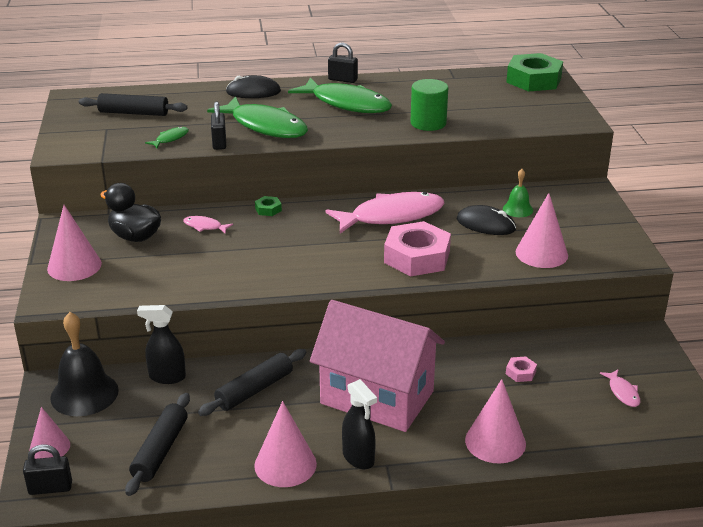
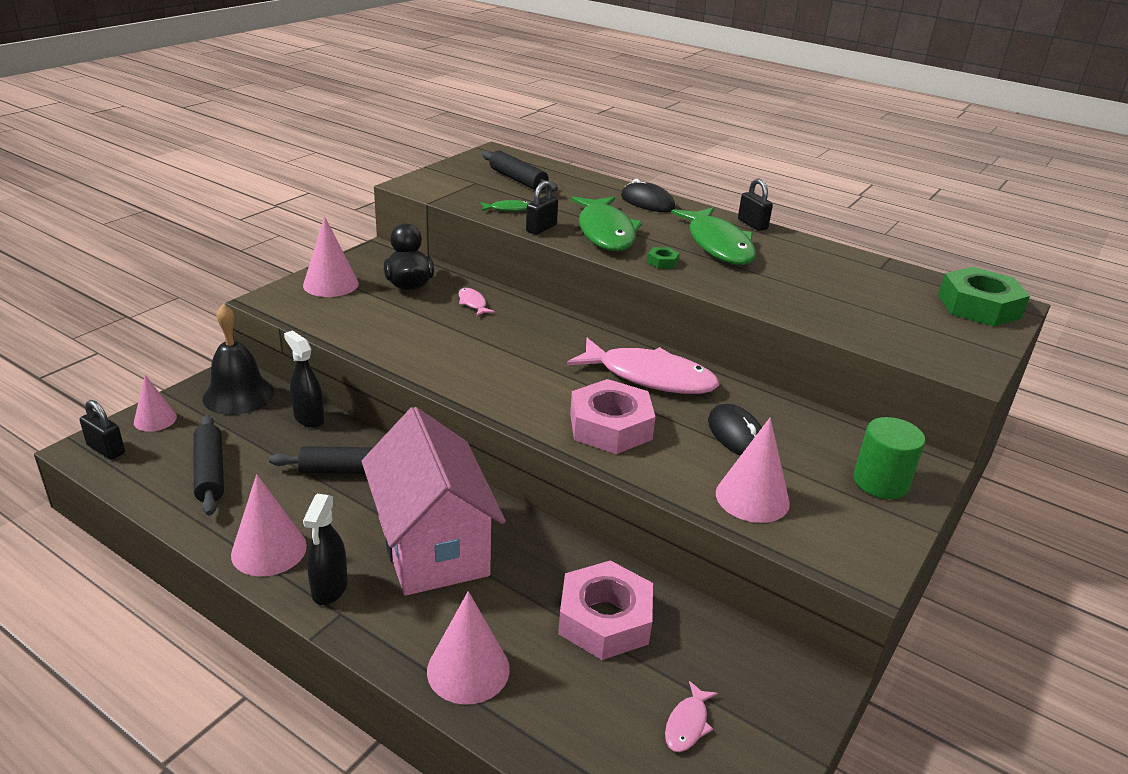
camera: 40 degrees right, 0 degrees up
black rolling pin [125,393,190,496] -> black rolling pin turned 75 degrees counterclockwise [193,415,224,516]
green nut [255,196,282,216] -> green nut moved to [647,247,680,269]
green cylinder [411,79,448,131] -> green cylinder moved to [854,417,925,499]
green bell [503,169,533,217] -> none
pink nut [506,356,537,382] -> pink nut [558,560,653,660], size x2.38

